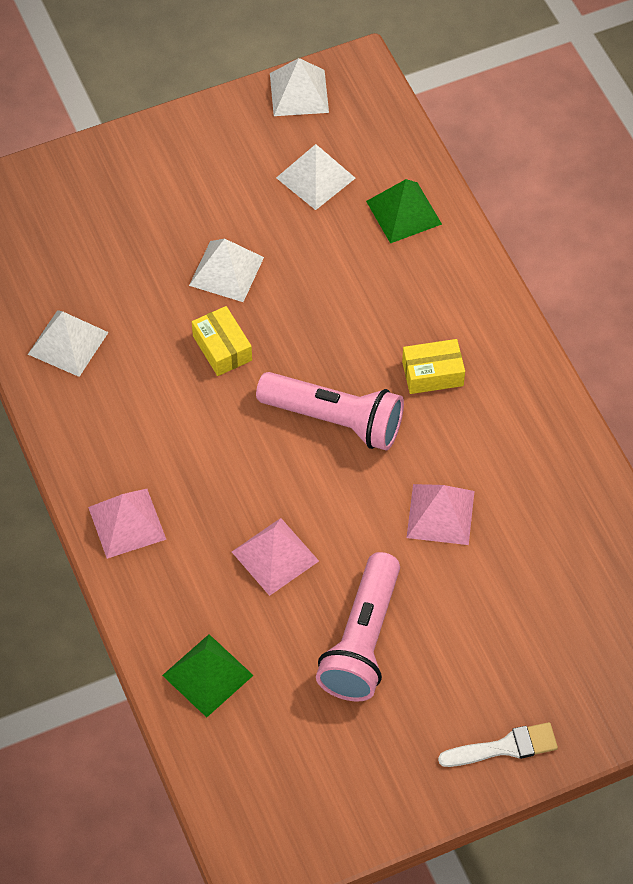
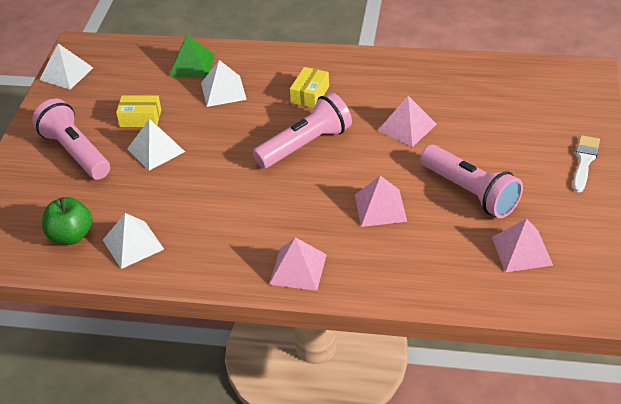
camera: 55 degrees left, 15 degrees down
green pyramid [162,634,254,718] -> none
yellow box [192,306,252,376] -> yellow box moved to [116,95,161,127]
white pyramid [276,144,355,210] -> white pyramid moved to [201,60,247,107]
none -> pink flashlight [32,98,110,180]
none -> green apple [42,197,93,245]
none -> pink pyramid [492,219,553,273]

